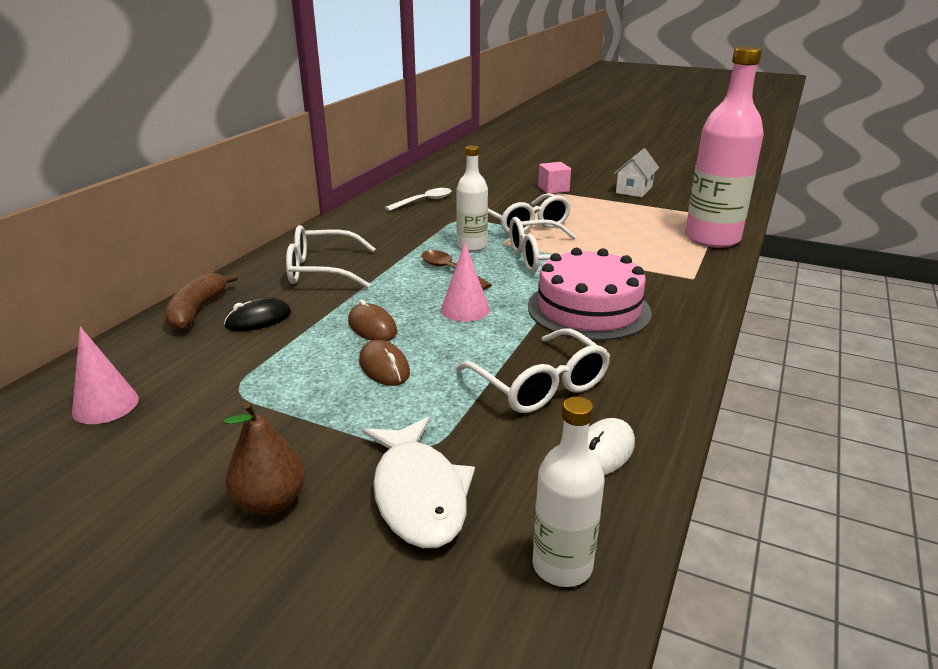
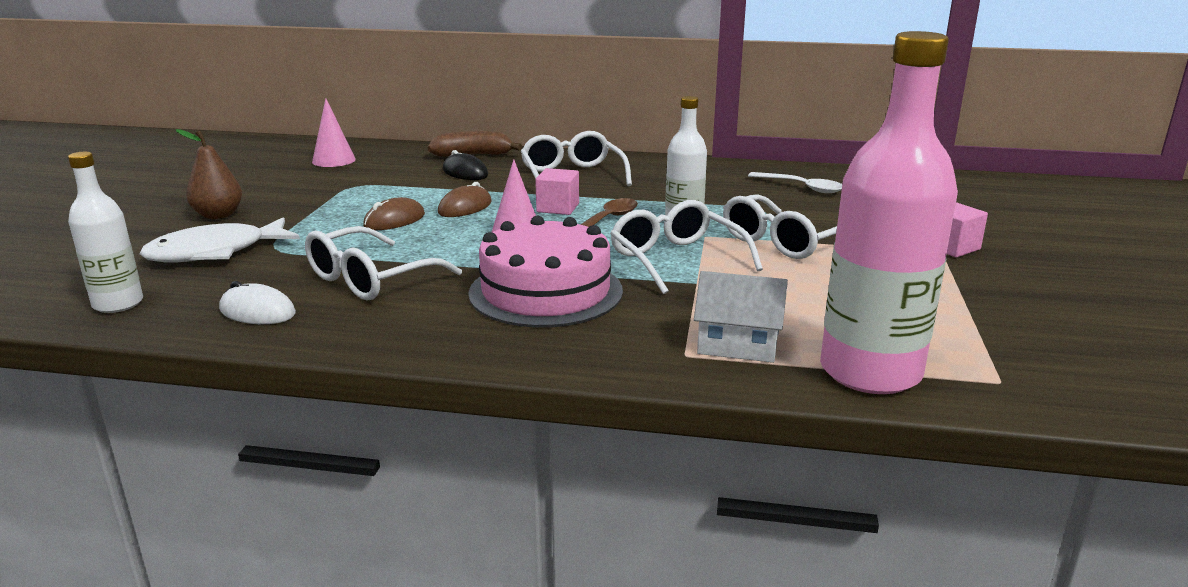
camera: 75 degrees right, 5 degrees down
white house [613,148,659,197] -> white house moved to [694,271,788,363]
none -> pink cube [535,168,579,215]

